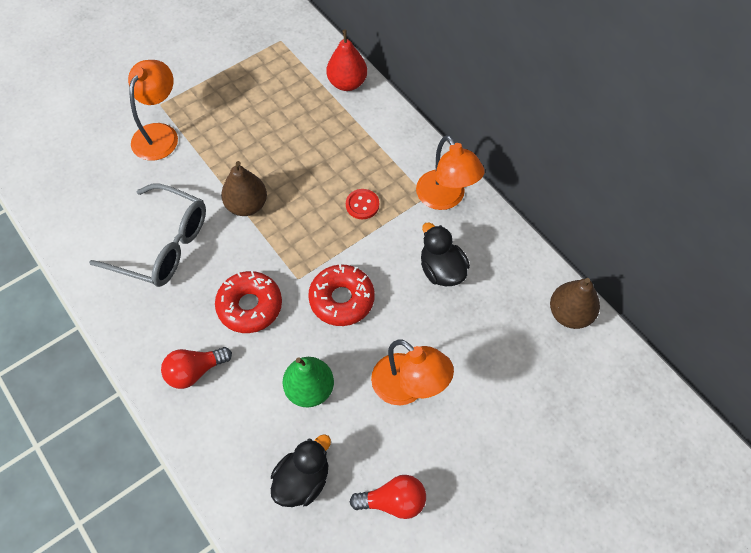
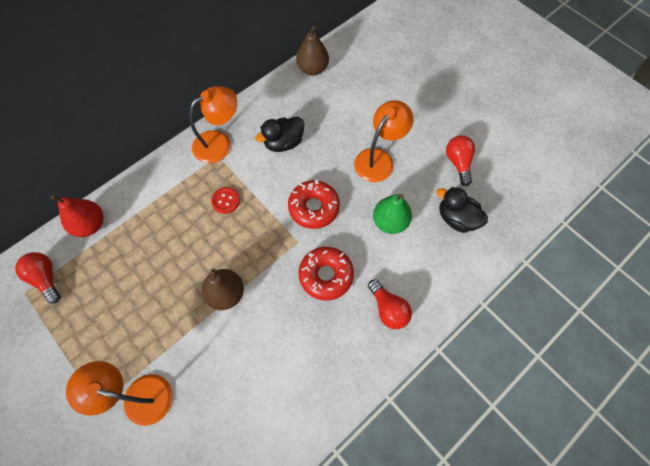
camera: 95 degrees left, 5 degrees up
grey glasses [89,184,206,287] -> none
none -> red light bulb [15,252,61,304]

